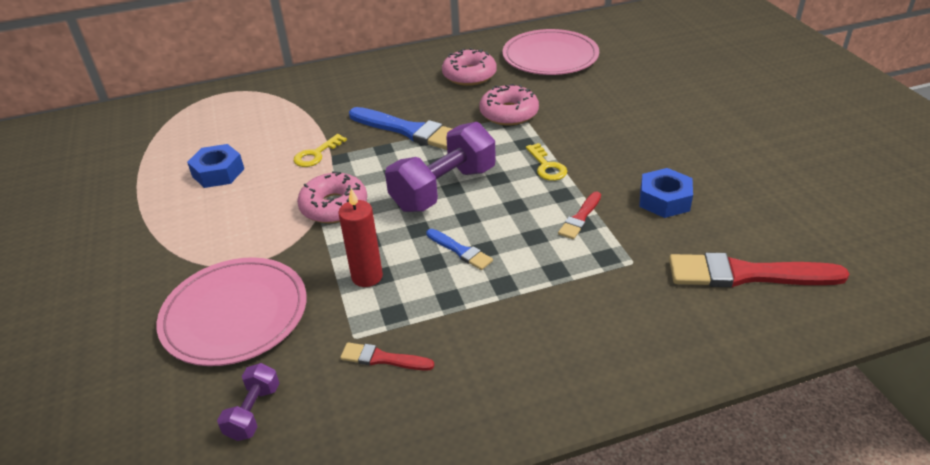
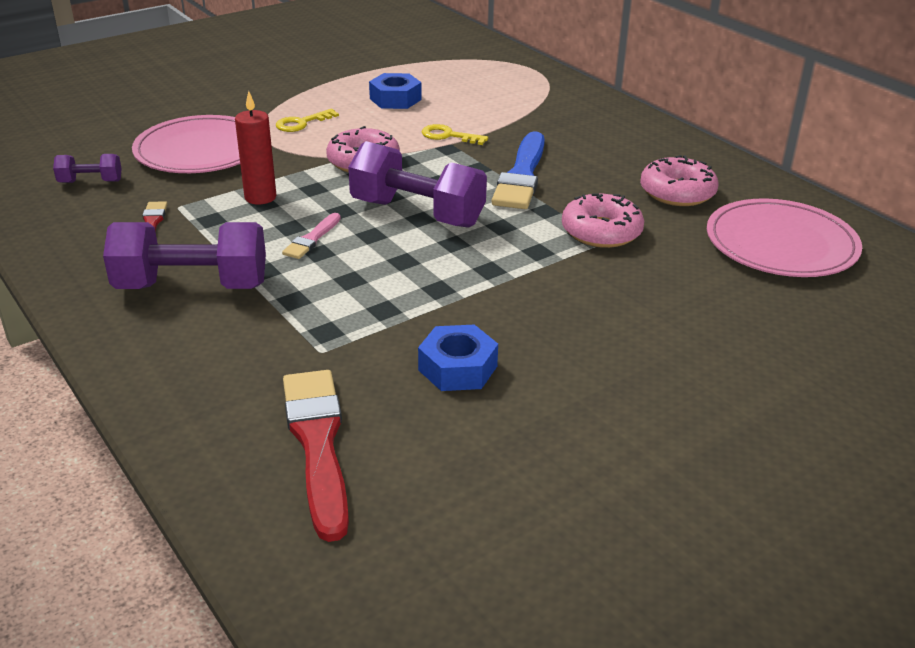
camera: 70 degrees right, 5 degrees down
blue brush [426,229,493,270] -> pink brush [282,213,341,259]
yellow key [526,143,567,181] -> yellow key moved to [276,109,339,132]
red brush [558,191,601,239] -> none
none -> purple dumbbell [103,222,266,289]

